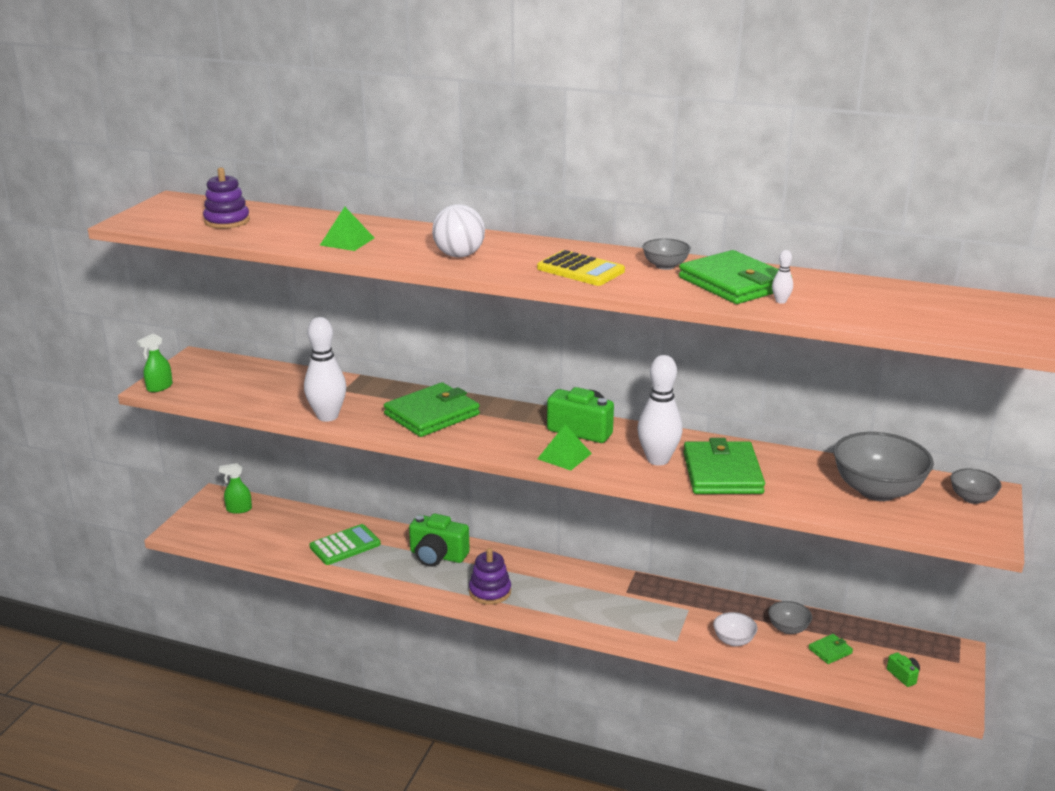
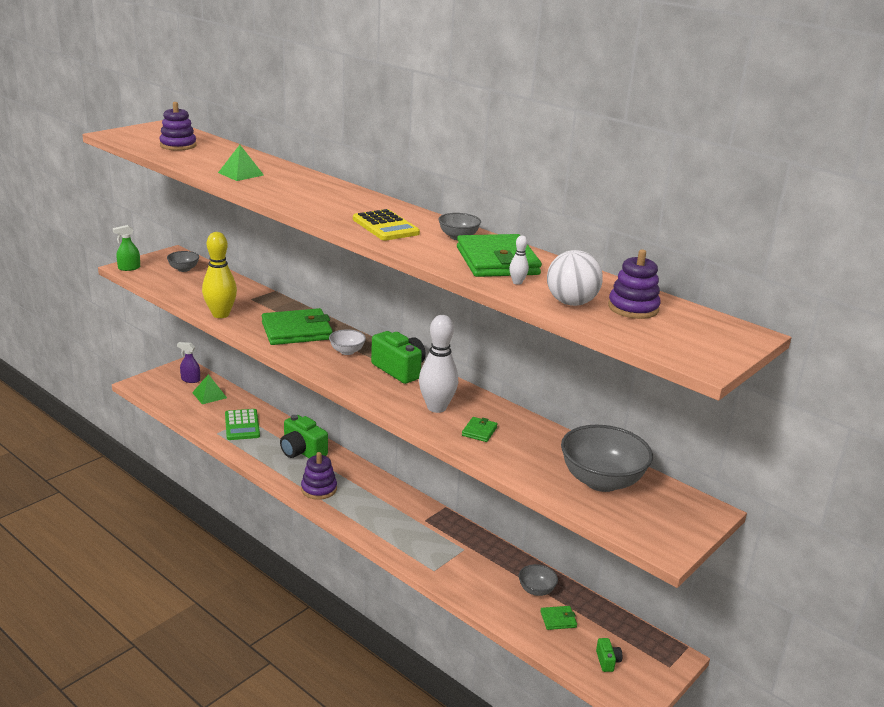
camera: 20 degrees right, 0 degrees up
green spray bottle [219,463,252,514] -> purple spray bottle [177,342,200,383]
white bowling pin [304,317,347,422] -> yellow bowling pin [202,232,237,318]
green calculator [309,524,381,565] -> green calculator turned 90 degrees clockwise [225,409,260,440]
white ball [432,204,485,257] -> white ball moved to [547,250,603,306]
green pyramid [537,424,592,471] -> green pyramid moved to [192,374,227,404]
green wallet [683,438,765,494] -> green wallet [462,417,498,442], size x0.44
white bowl [713,612,758,646] -> white bowl moved to [329,329,366,355]
grey bowl [950,468,1001,504] -> grey bowl moved to [167,251,199,272]
none -> purple stacking toy [608,250,661,319]

